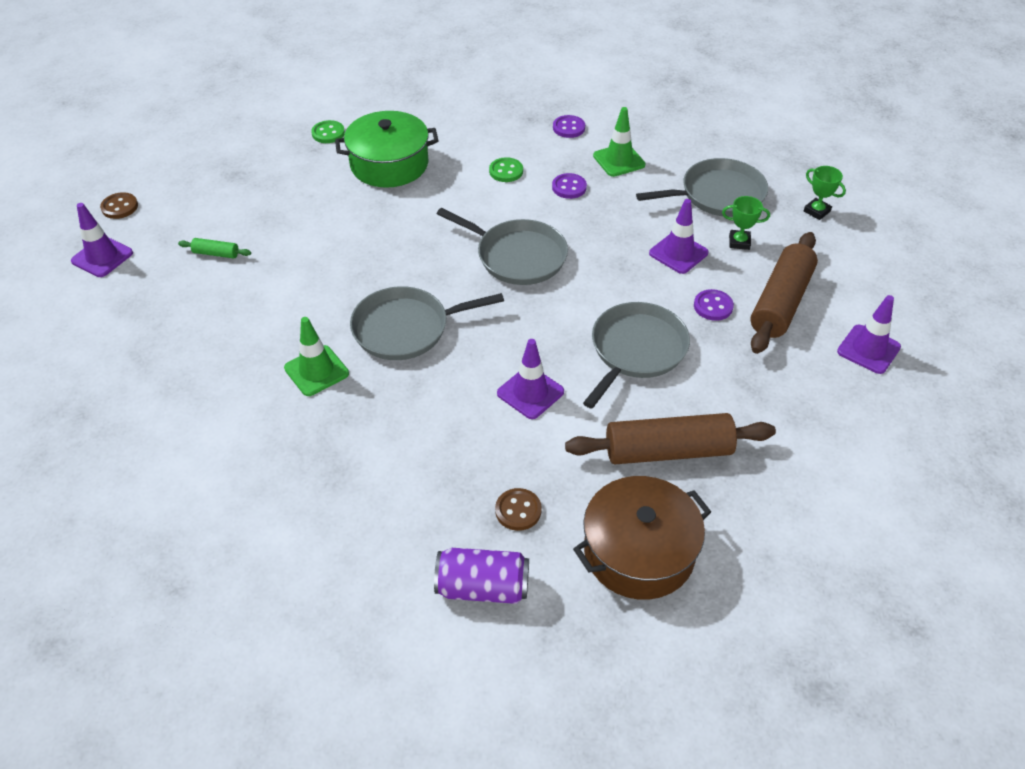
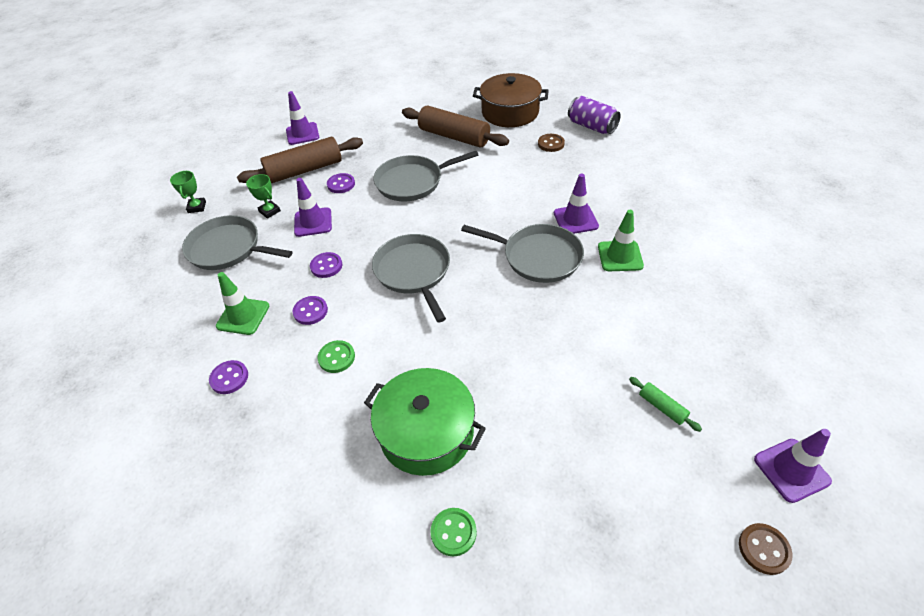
camera: 140 degrees left, 0 degrees up
purple traffic cone [497,339,564,419] -> purple traffic cone moved to [554,173,599,234]
none -> purple button [310,252,342,278]

